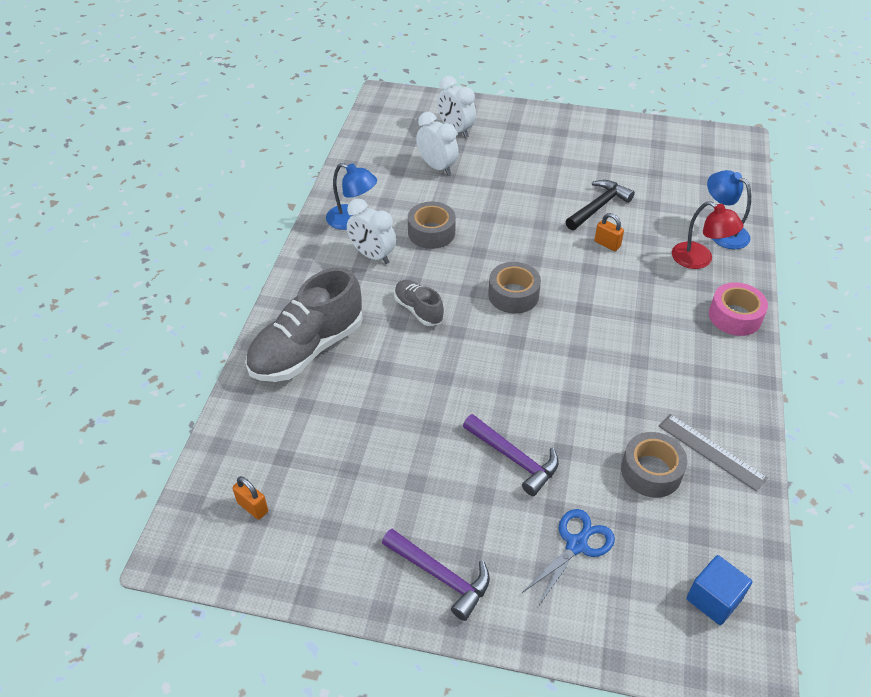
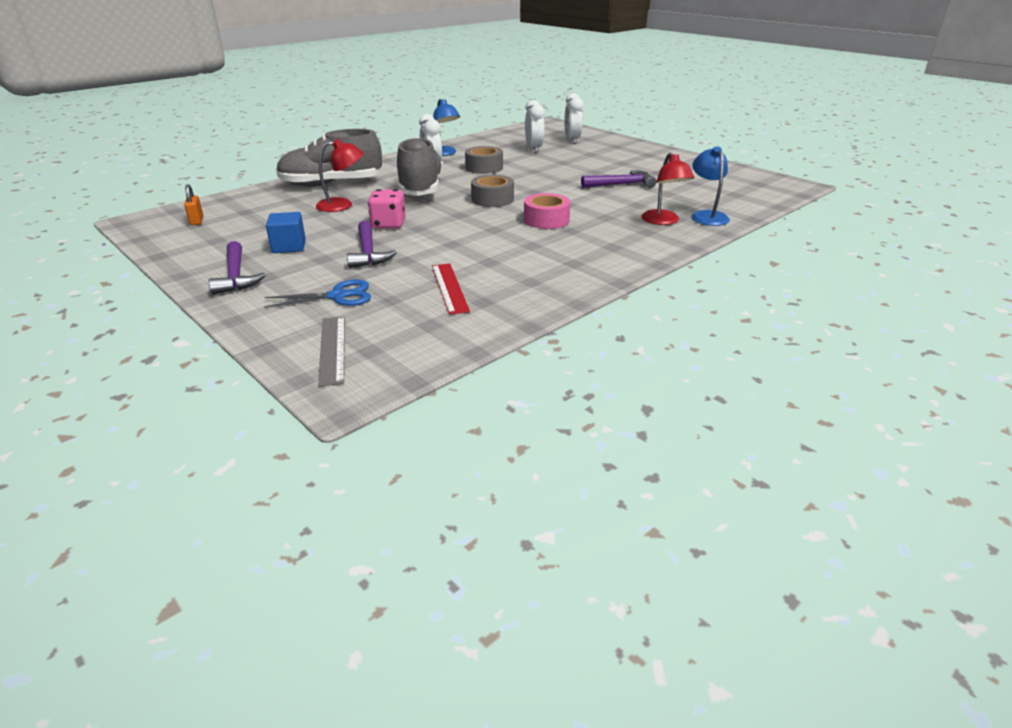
camera: 35 degrees right, 15 degrees down
grey shoe [394,280,444,326] -> grey shoe [397,137,443,196], size x1.95
black hammer [565,180,635,230] -> purple hammer [581,170,656,188]
orange padlock [594,213,624,251] -> none
grey tape [621,432,687,498] -> red ruler [432,263,470,315]
grey ruler [659,414,768,492] -> grey ruler moved to [318,316,345,386]
blue cube [686,555,752,625] -> blue cube moved to [266,212,306,253]
pink tape [709,282,768,336] -> pink tape moved to [524,193,571,229]
none -> red lamp [316,139,363,212]
none -> pink dice [368,189,406,229]

